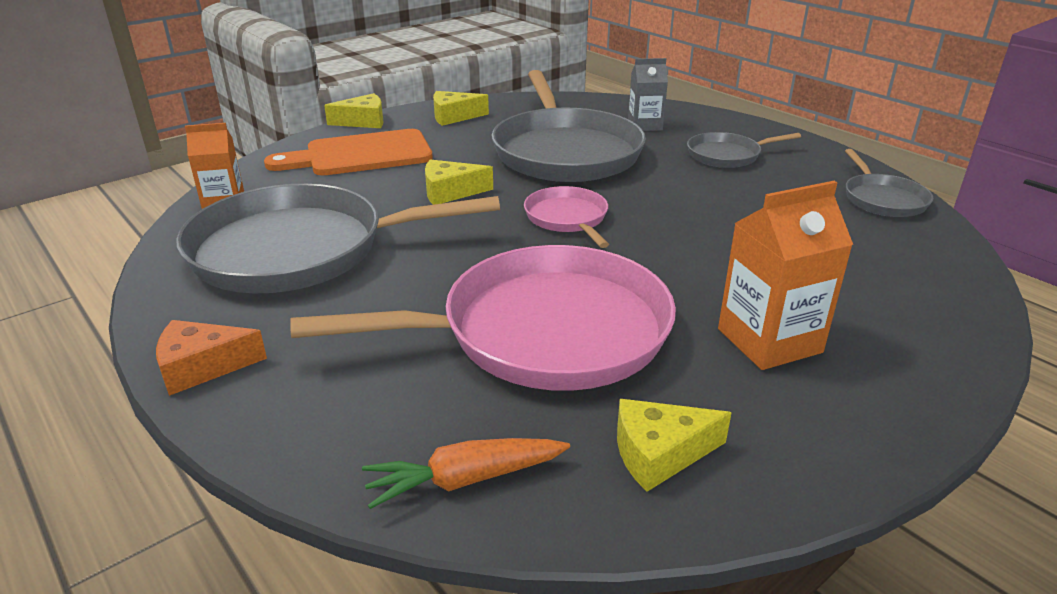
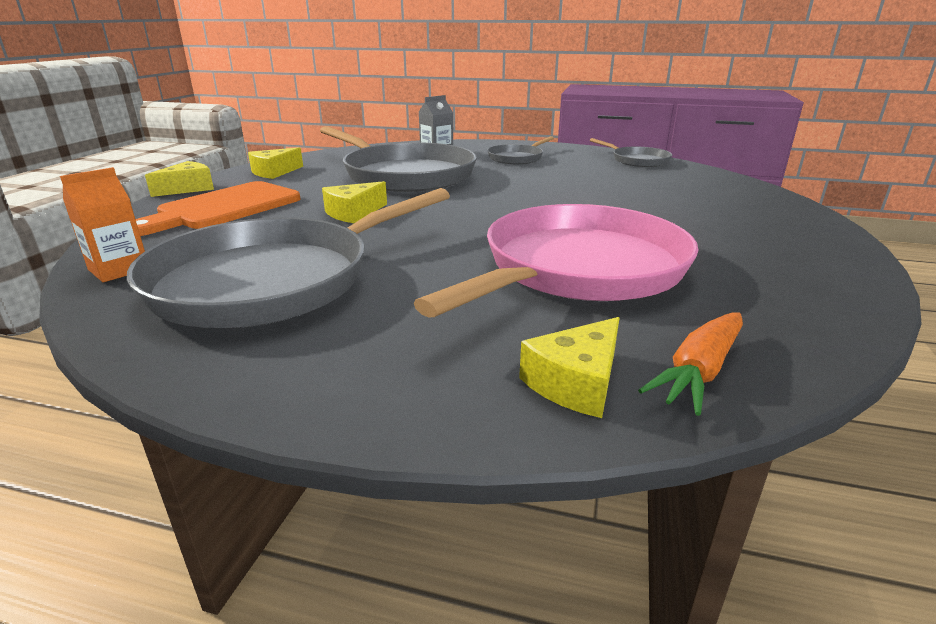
camera: 35 degrees left, 5 degrees down
orange cheese [156,320,267,396] -> none
pink pan [524,186,609,248] -> none
yellow cheese [617,399,732,492] -> yellow cheese moved to [519,317,620,418]
orange carton [718,181,853,370] -> none

